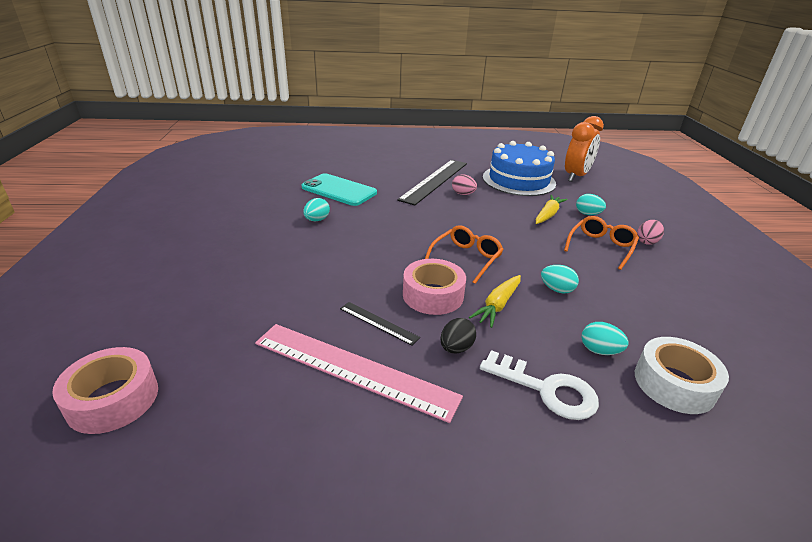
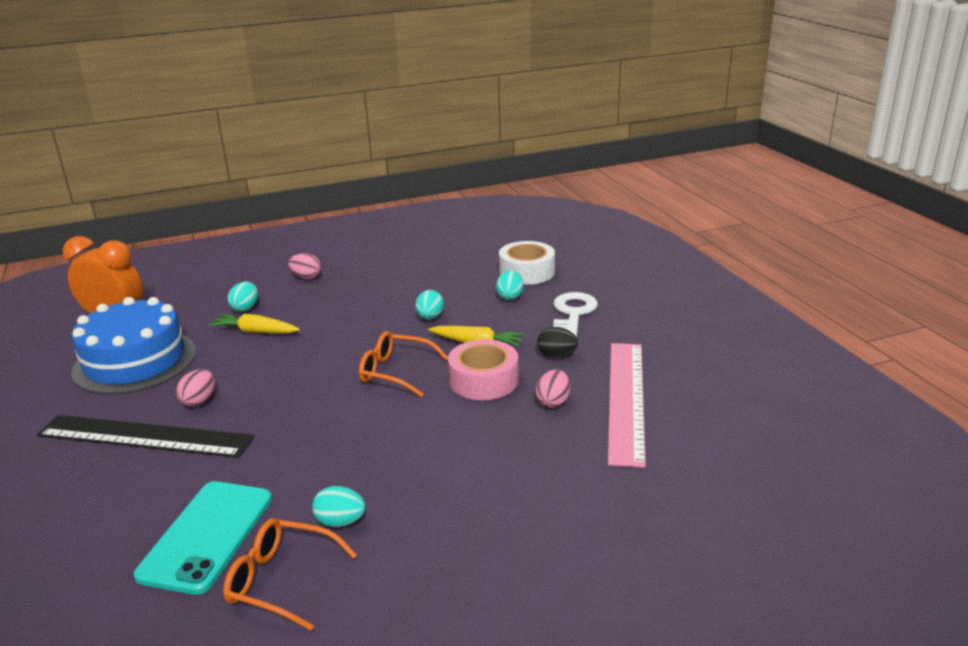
camera: 105 degrees left, 5 degrees down
pink tape [52,347,158,434] -> none
black ruler [340,302,420,346] -> pink egg [535,369,570,408]
orange glasses [564,216,639,270] -> orange glasses moved to [223,518,357,631]

